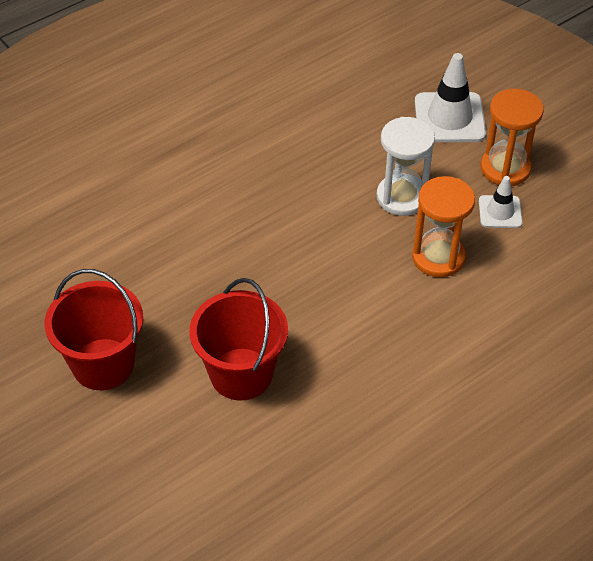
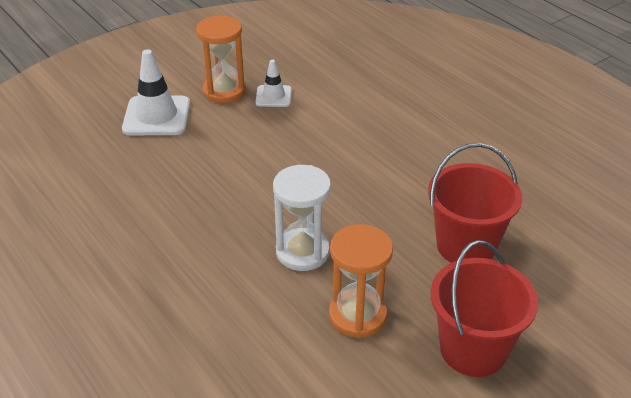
camera: 90 degrees left, 10 degrees down
white hourglass [376,117,435,216] -> white hourglass moved to [273,165,331,271]
orange hourglass [412,176,475,277] -> orange hourglass moved to [329,224,393,338]

